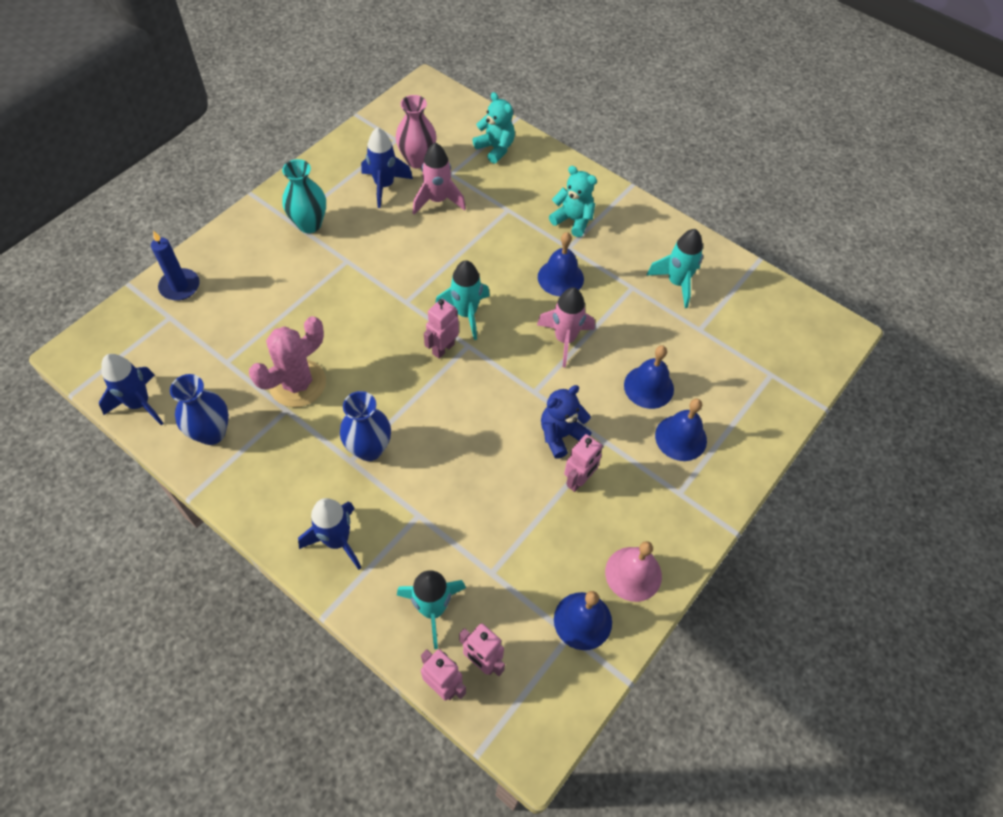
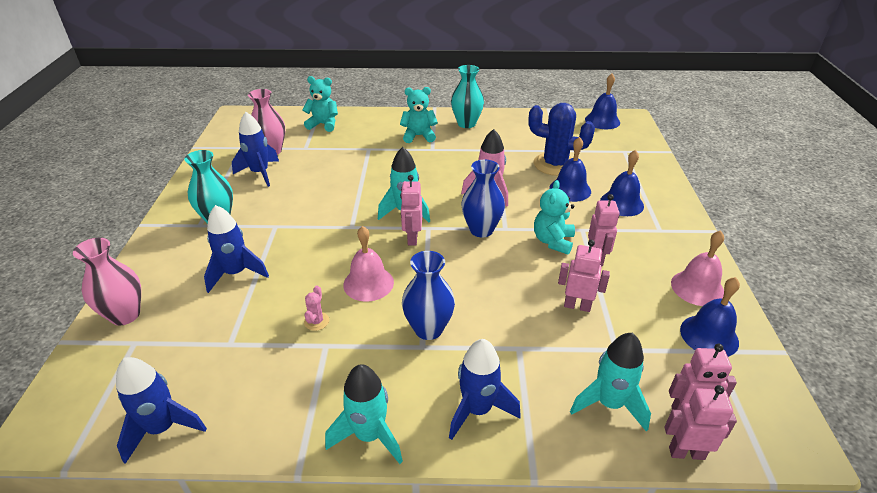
camera: 35 degrees left, 20 degrees down
blue candle [151,231,200,300] -> pink vase [73,238,141,325]
blue vase [170,374,229,445] -> blue vase moved to [461,160,505,237]
pink cactus [249,316,326,407] -> pink cactus [304,286,329,331], size x0.42
pink rocket [413,143,466,214] -> none
blue bell [538,232,584,296] -> blue bell moved to [585,74,620,129]
blue teddy bear [541,385,592,459] -> turquoise teddy bear [534,180,575,255]
turquoise rocket [647,229,703,308] -> turquoise rocket moved to [325,364,403,464]
none -> blue rocket [204,205,269,293]
none -> pink bell [343,226,394,302]
none -> turquoise vase [451,65,484,128]
none -> blue cactus [528,103,595,176]
none -> pink robot [558,240,610,312]

